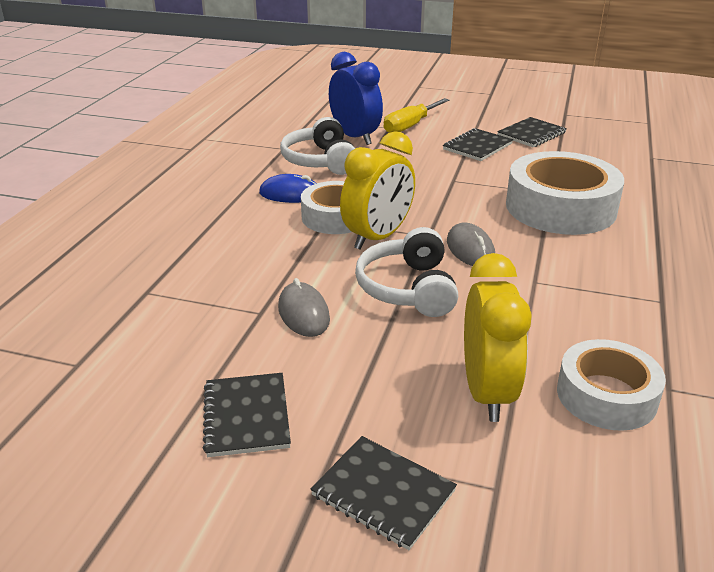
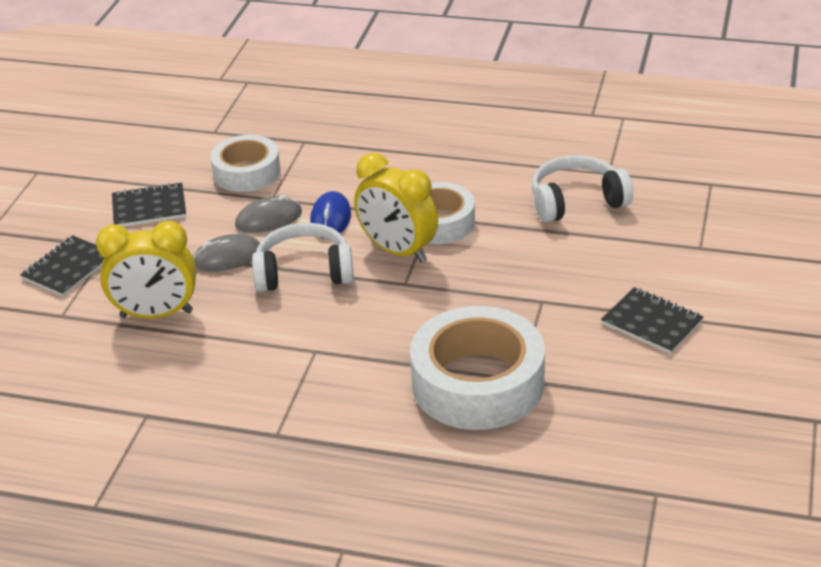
camera: 90 degrees right, 5 degrees up
blue mouse [259,174,317,203] -> blue mouse moved to [310,191,351,239]
blue clock [329,52,383,145] -> none
yellow screwdriver [384,98,449,133] -> none
grey mouse [447,222,495,266] -> grey mouse moved to [193,234,260,272]
black notebook [497,117,567,147] -> none
white tape [557,339,666,431] -> white tape moved to [210,135,281,192]

